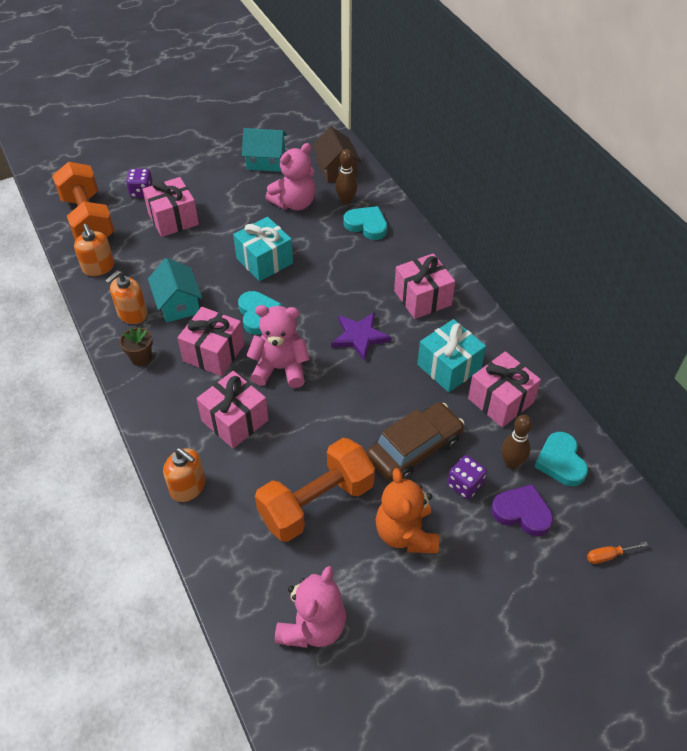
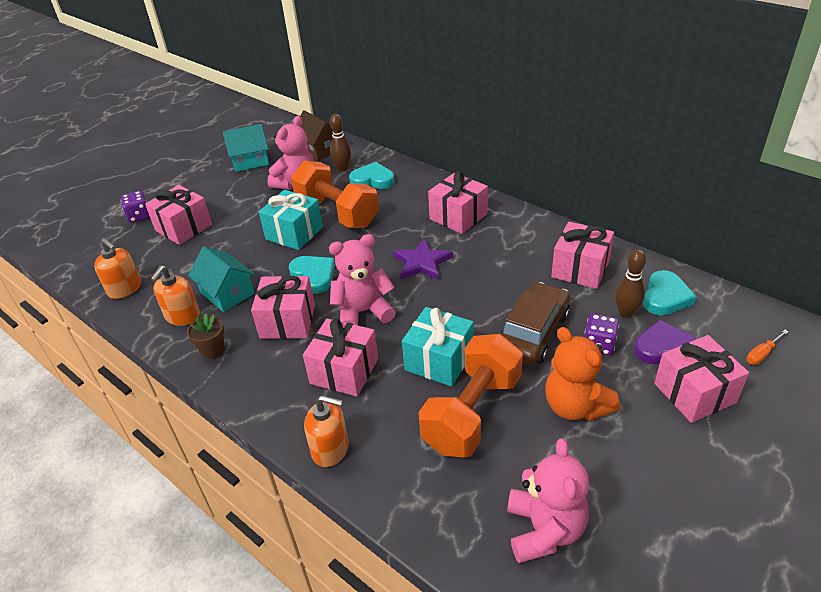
camera: 20 degrees left, 10 degrees down
orange dumbbell [52,162,115,241] -> orange dumbbell moved to [291,160,379,228]
turquoise gift [417,319,486,392] -> turquoise gift moved to [402,307,474,387]
turquoise heart [535,432,588,486] -> turquoise heart turned 120 degrees counterclockwise [643,270,697,315]
none -> pink gift [654,335,749,423]

